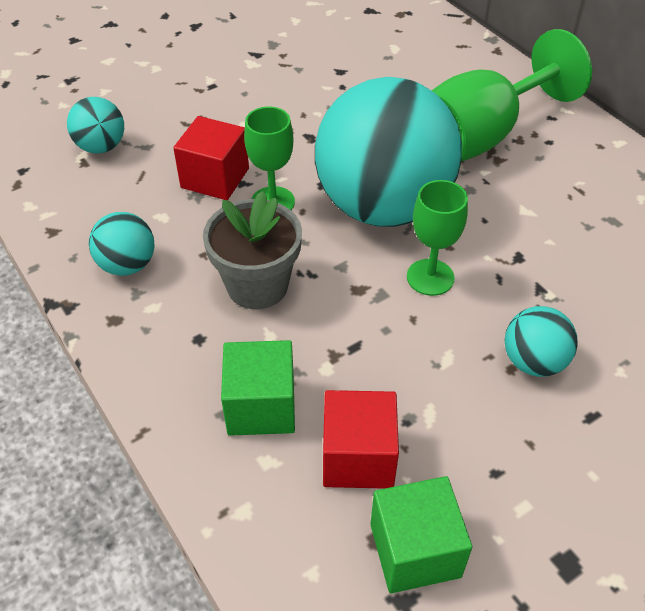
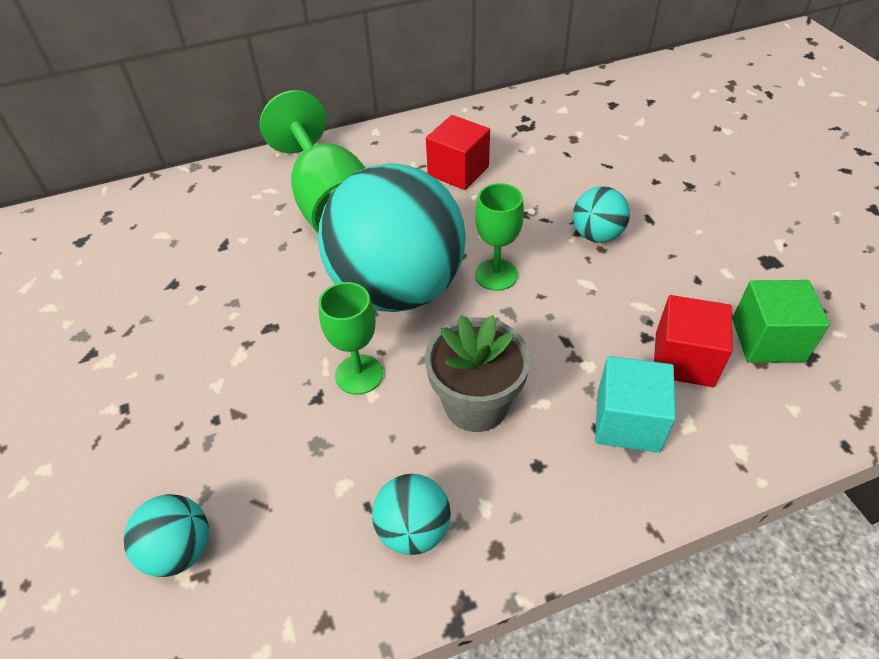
camera: 75 degrees left, 0 degrees up
red cube [173,116,249,200] -> red cube moved to [426,115,490,190]
green cube [221,340,295,436] -> turquoise cube [595,356,676,453]

